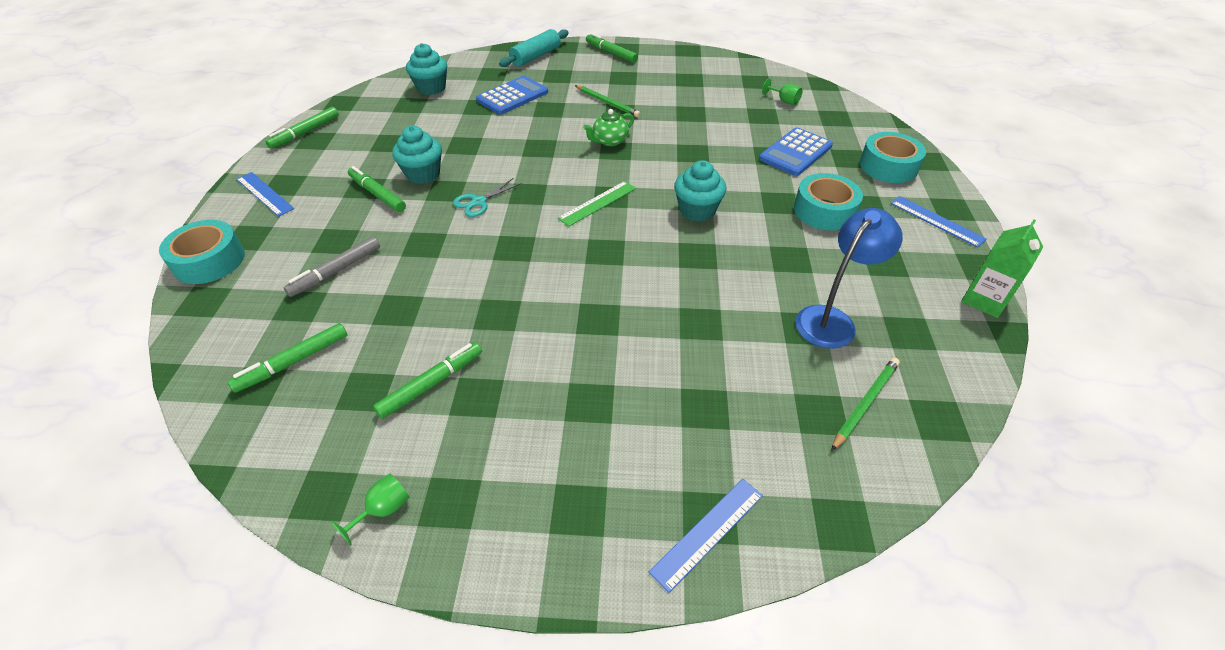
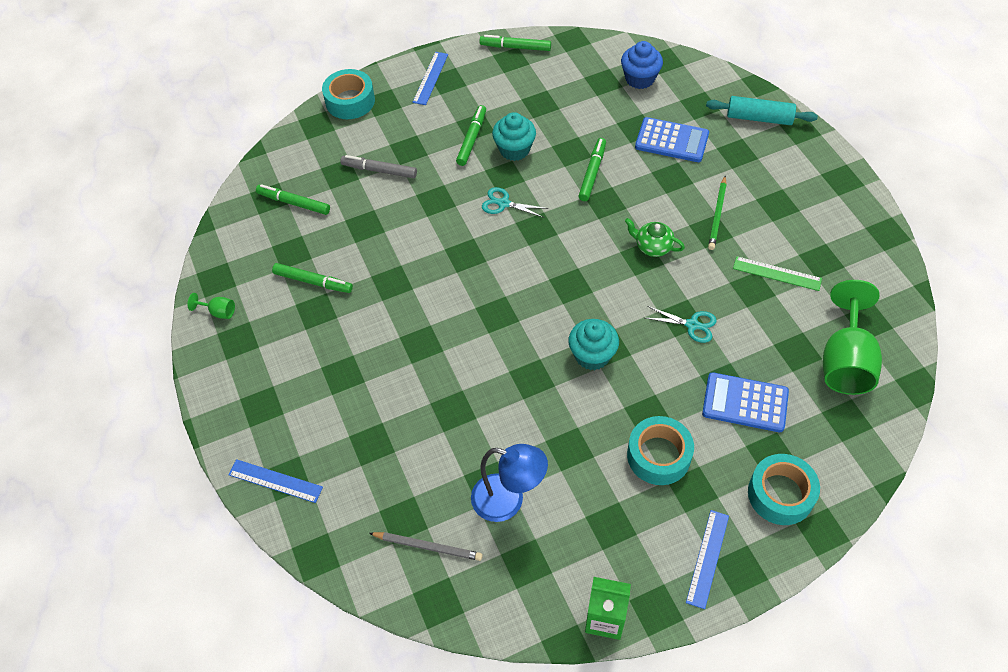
camera: 65 degrees right, 10 degrees up
turquoise cupcake [406,43,447,95] -> blue cupcake [621,41,663,89]
green ruler [558,181,636,227] -> green ruler moved to [733,256,822,291]
green marker [586,33,638,63] -> green marker moved to [578,138,606,201]
green goblet [762,78,803,105] -> green goblet [823,280,882,395], size x2.42
green pencil [831,358,900,451] -> grey pencil [369,532,483,561]
none -> turquoise scissors [645,306,717,343]

